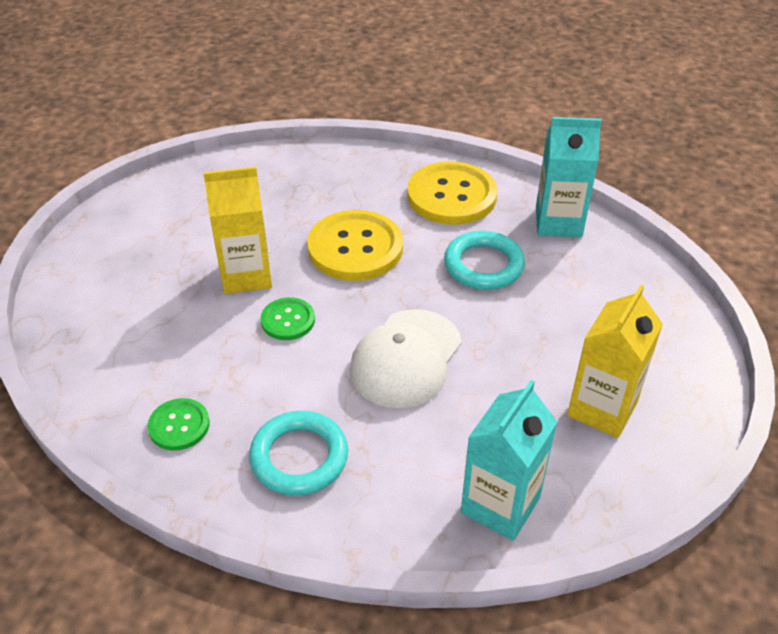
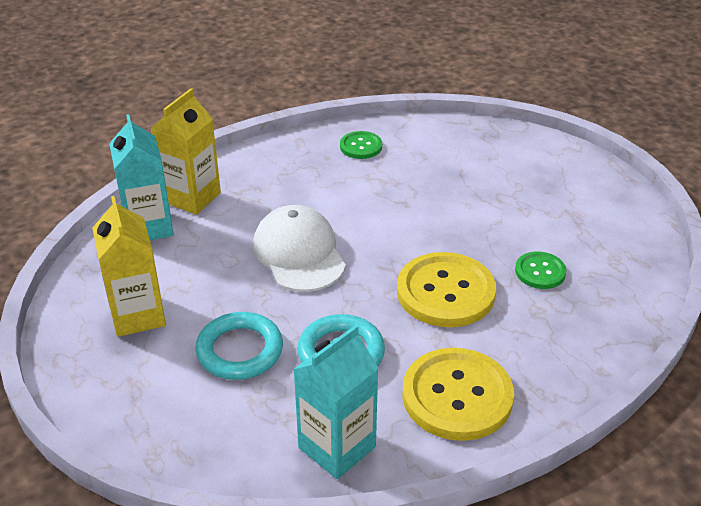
camera: 130 degrees right, 5 degrees down
yellow carton [203,167,272,294] -> yellow carton moved to [150,88,221,215]
turquoise ring [249,411,348,496] -> turquoise ring moved to [195,312,283,380]
green button [260,297,315,340] -> green button moved to [515,252,566,289]

